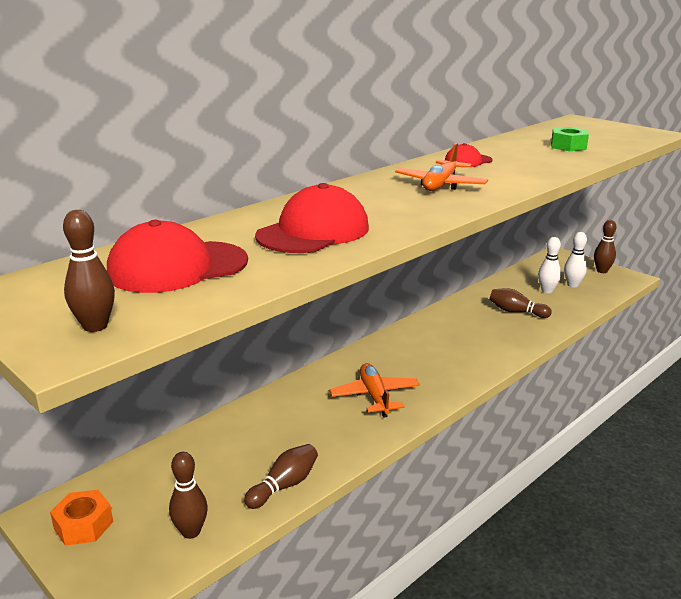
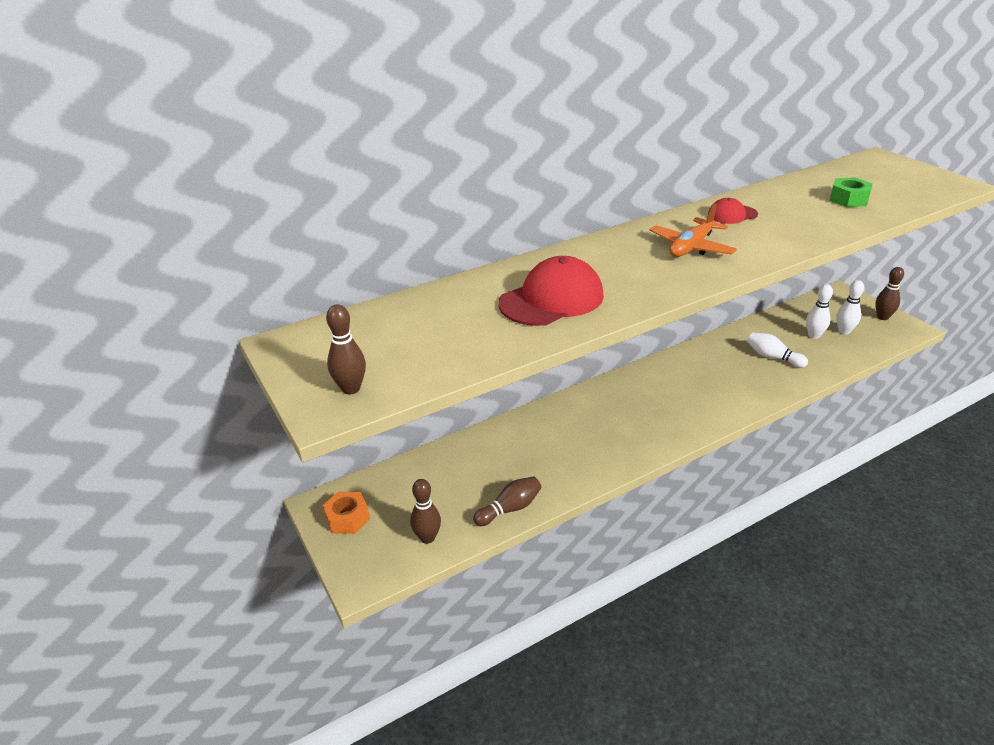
camera: 15 degrees right, 10 degrees up
red cap [107,220,248,293] -> none
orange plane [329,363,420,418] -> none
brown bowling pin [489,288,552,318] -> white bowling pin [747,332,808,368]

